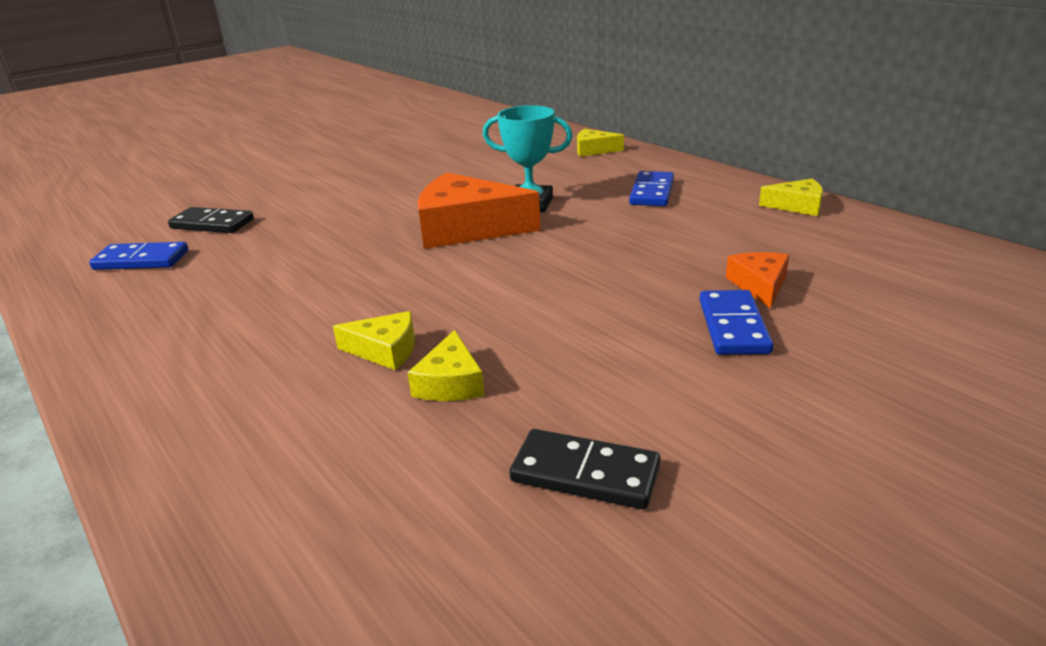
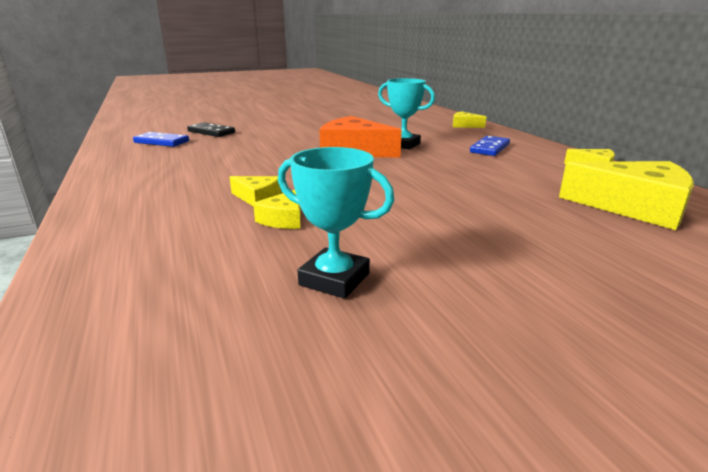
camera: 15 degrees right, 5 degrees down
black domino [510,429,661,509] -> turquoise trophy [278,147,395,299]
blue domino [699,290,773,355] -> none
orange cheese [726,252,789,309] -> none
none -> yellow cheese [559,161,694,230]

